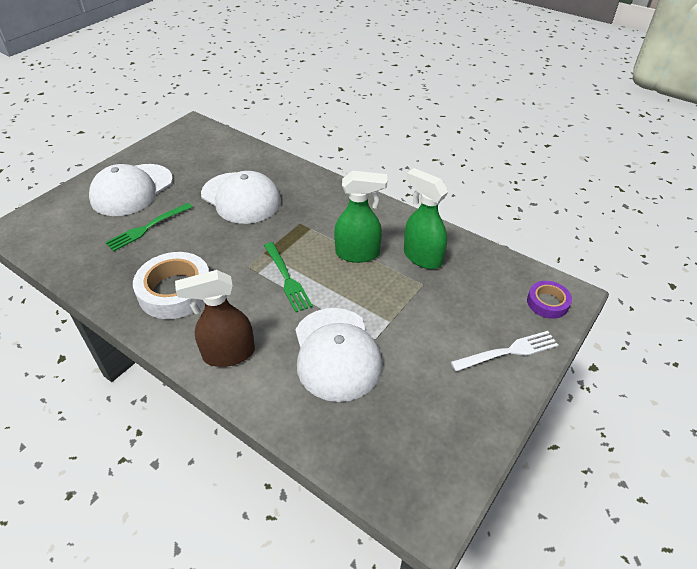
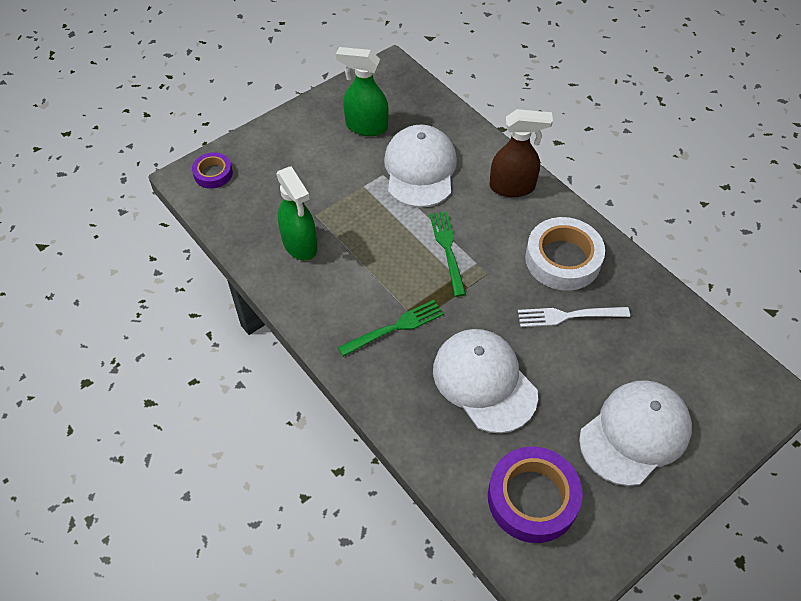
camera: 165 degrees left, 10 degrees up
green fork [105,203,193,251] -> green fork moved to [338,300,444,357]
green spray bottle [334,171,387,263] -> green spray bottle moved to [336,47,389,136]
white fork [451,331,558,371] -> white fork moved to [518,307,630,327]
none -> purple tape [488,446,583,543]

